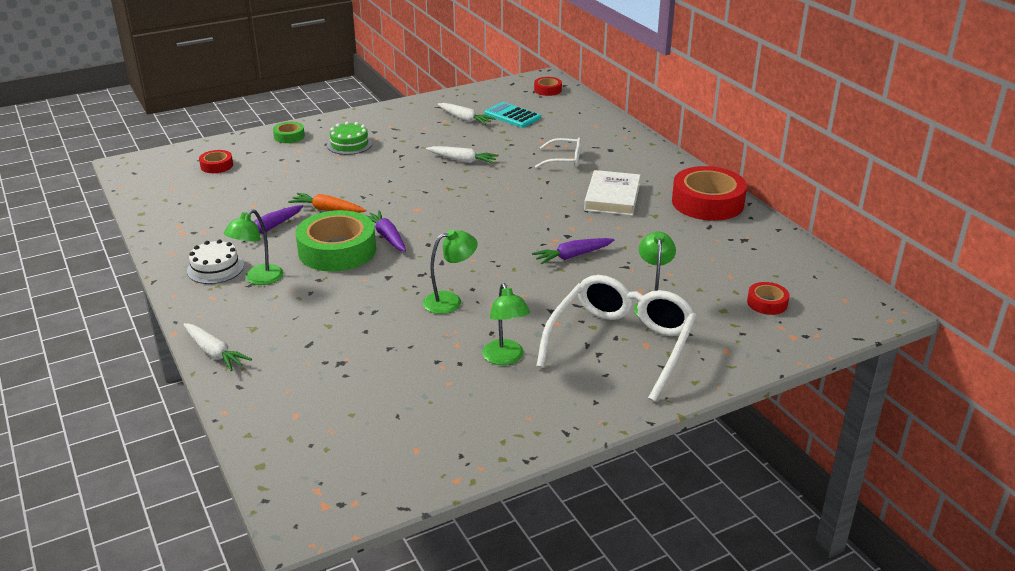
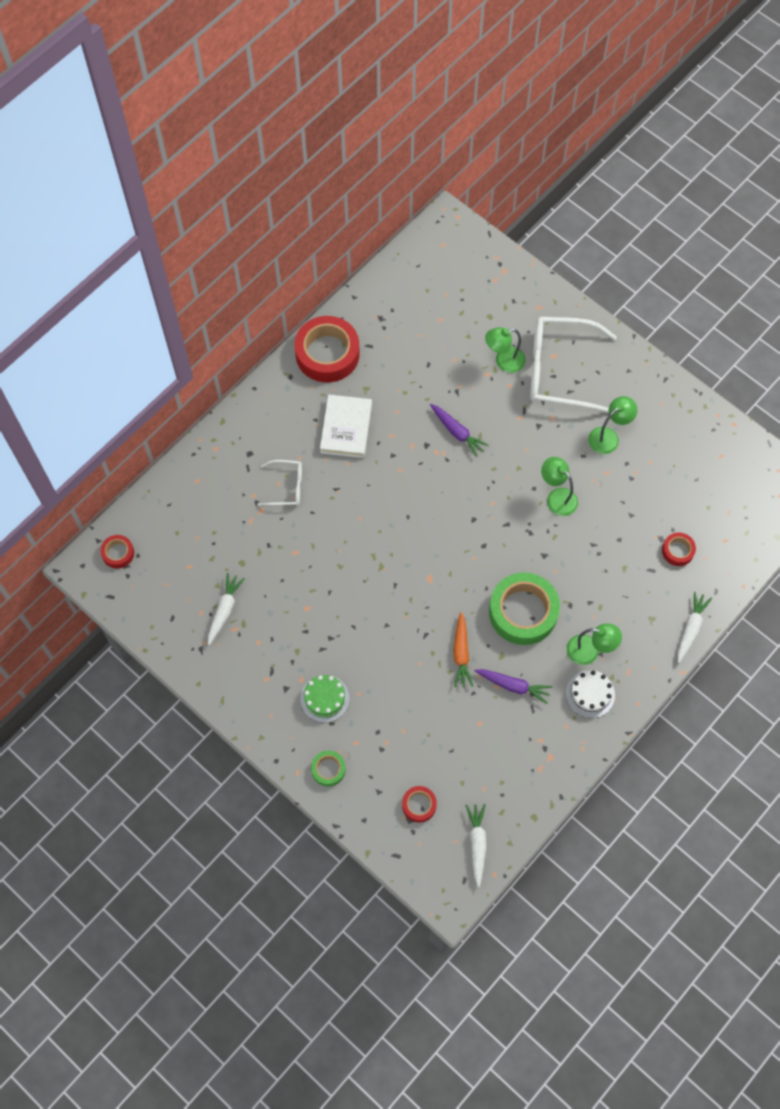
camera: 110 degrees left, 35 degrees up
purple carrot [367,210,406,252] -> none
white carrot [426,146,499,164] -> white carrot moved to [466,804,487,887]
turquoise calculator [485,102,541,128] -> none
white glasses [535,137,581,168] -> white glasses turned 105 degrees clockwise [257,460,302,506]
white book [584,170,641,216] -> white book turned 75 degrees counterclockwise [320,395,372,458]
red tape [747,282,790,315] -> red tape moved to [662,532,696,566]

